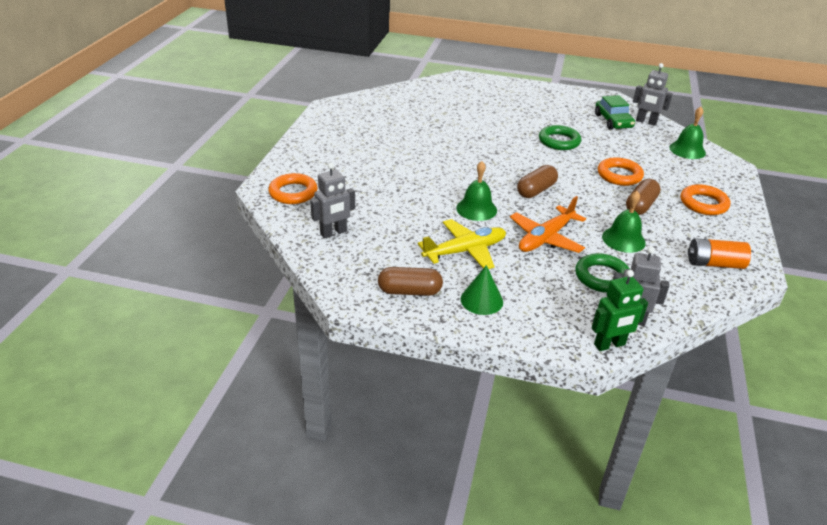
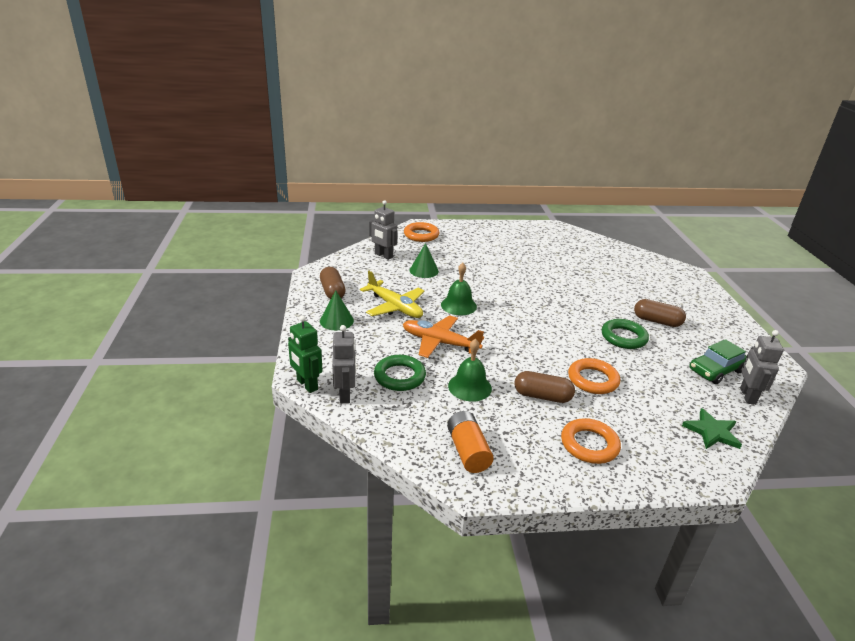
camera: 70 degrees right, 5 degrees down
brown capsule [517,165,558,198] -> brown capsule moved to [634,299,686,327]
green bell [669,107,706,159] -> green star [682,408,742,449]
none -> green cone [410,243,439,278]

